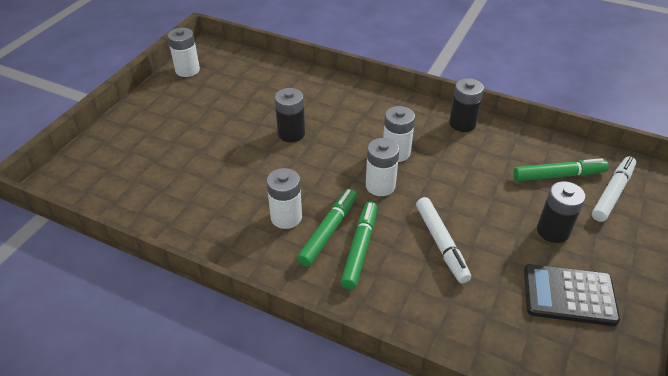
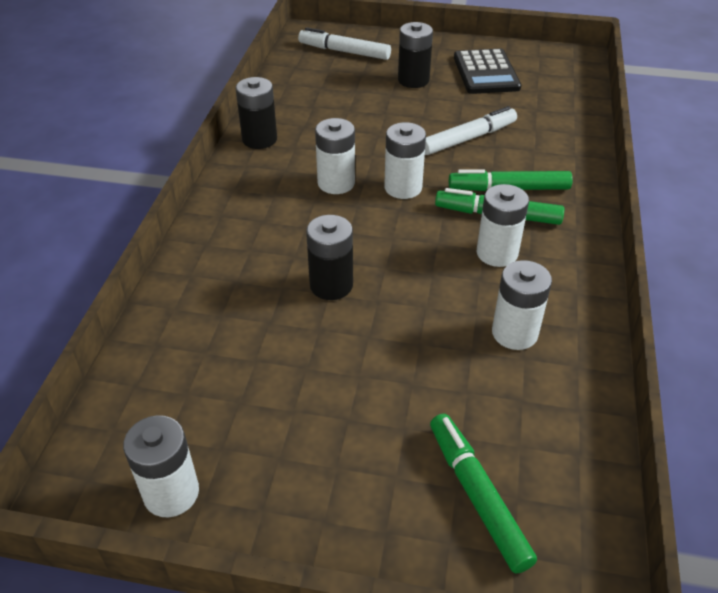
camera: 105 degrees left, 0 degrees up
green marker [513,158,609,181] -> green marker moved to [430,414,537,574]
none -> white battery [492,260,552,350]

